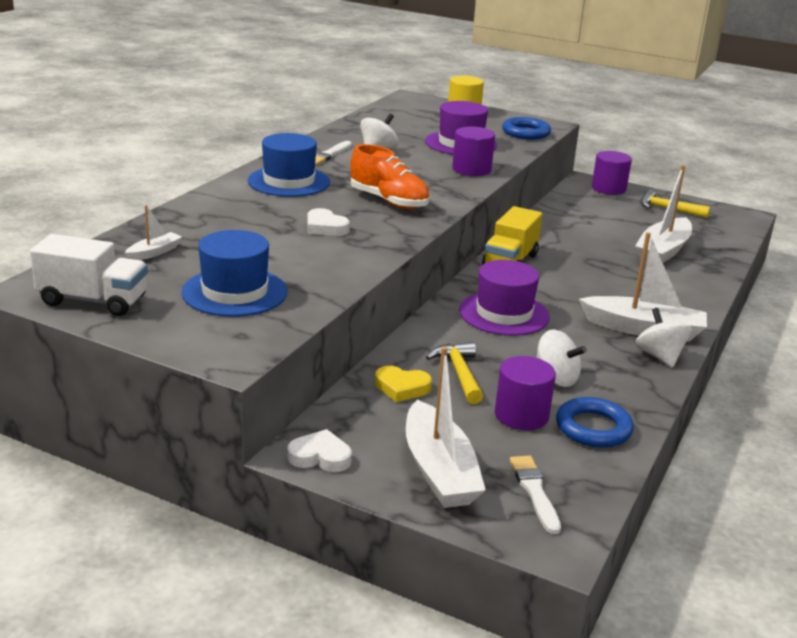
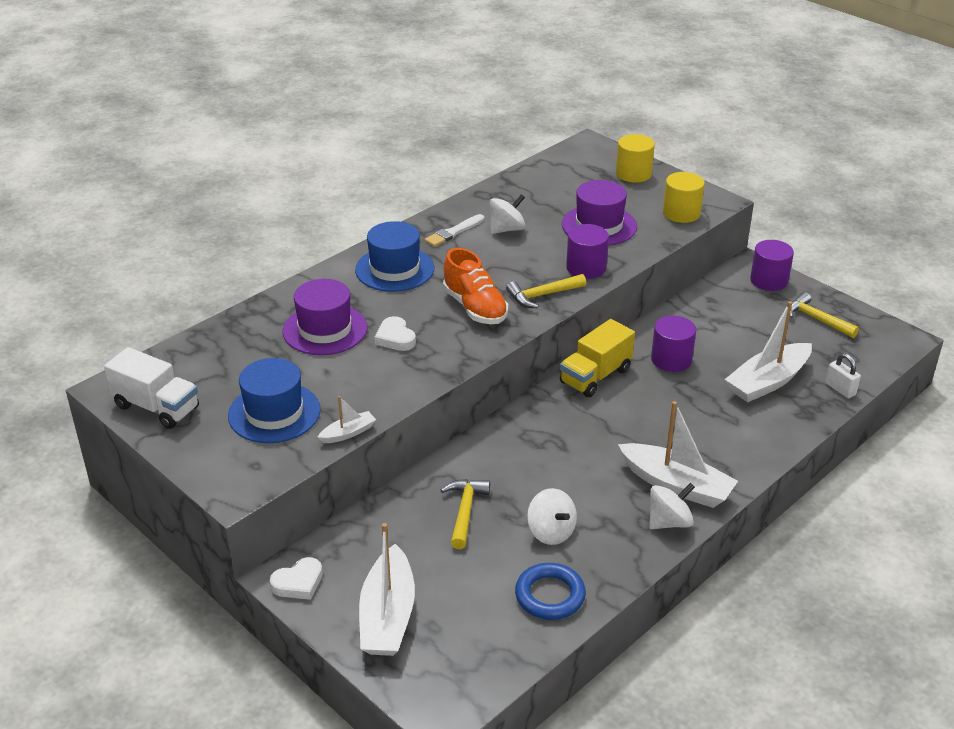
camera: 20 degrees right, 10 degrees up
white boat [125,205,182,260] -> white boat moved to [318,396,376,443]
white heart [287,429,352,472] -> white heart turned 120 degrees clockwise [270,557,323,600]
yellow heart [375,366,432,402] -> none
purple hat [459,260,550,336] -> purple hat moved to [283,279,367,355]
purple cylinder [495,356,556,430] -> purple cylinder moved to [651,316,696,372]
blue ring [502,117,551,139] -> yellow cylinder [663,172,705,223]
white brush [510,456,561,534] -> none
white spinning top [635,308,692,367] -> white spinning top turned 60 degrees clockwise [649,483,695,529]
none -> yellow hammer [506,274,586,308]
none -> white padlock [825,353,861,398]

